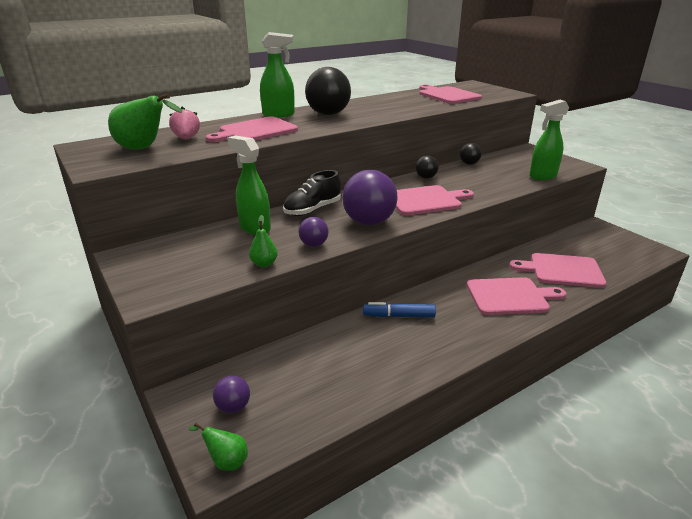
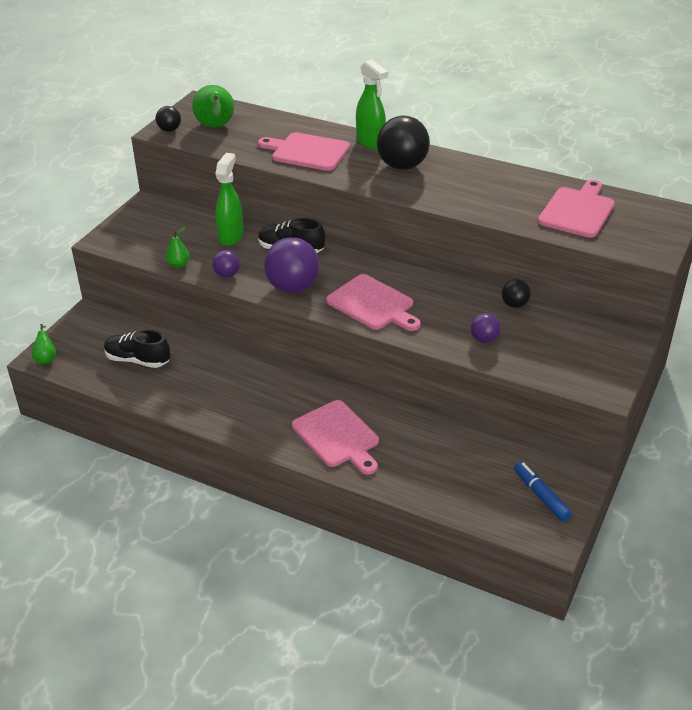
camera: 60 degrees right, 10 degrees up
pink strawberry [169,107,200,139] -> none
purple ball [213,376,250,413] -> purple ball moved to [470,313,500,343]
blue marker [363,302,436,317] -> blue marker moved to [514,462,572,522]
black ball [415,155,439,179] -> black ball moved to [156,106,181,132]
pink cutting board [509,253,606,288] -> none
green spray bottle [529,100,569,180] -> none
none -> black shoe [104,330,170,368]

